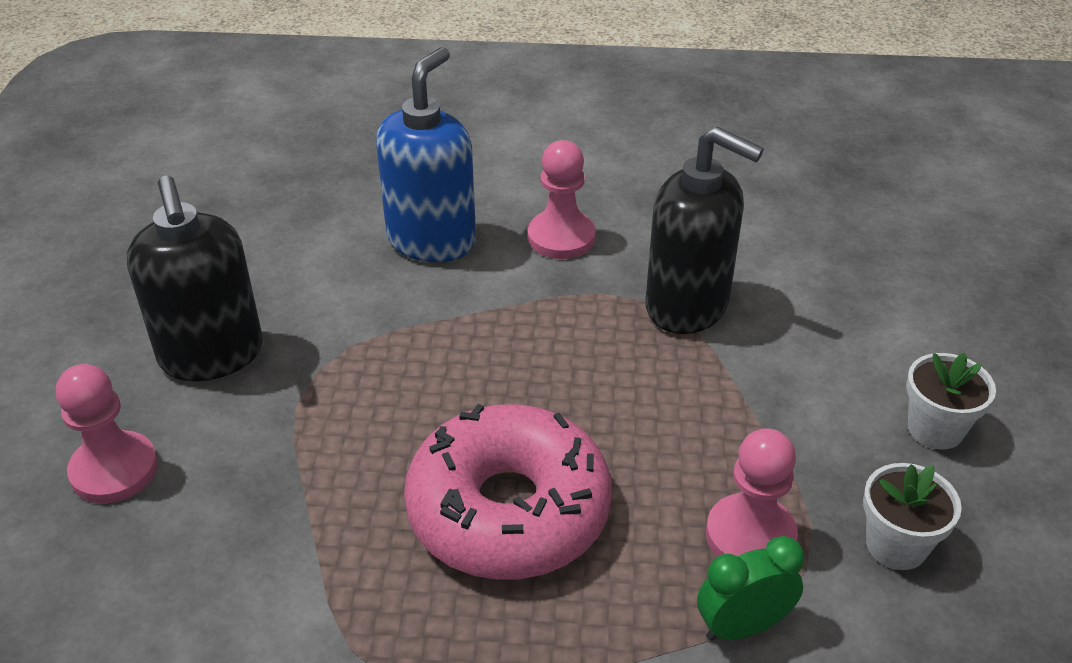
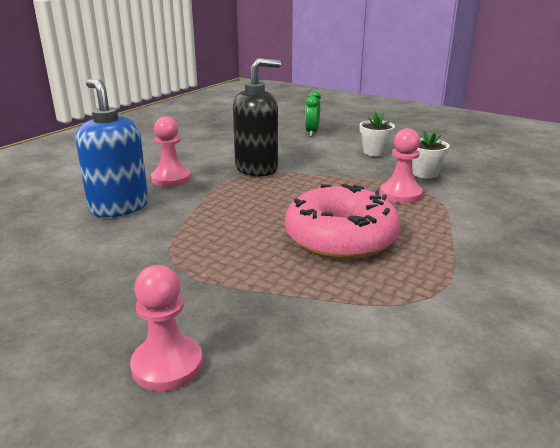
camera: 60 degrees left, 15 degrees down
black soap dispenser [127,176,263,381] -> none
green clock [697,536,804,641] -> green clock moved to [305,91,321,137]

